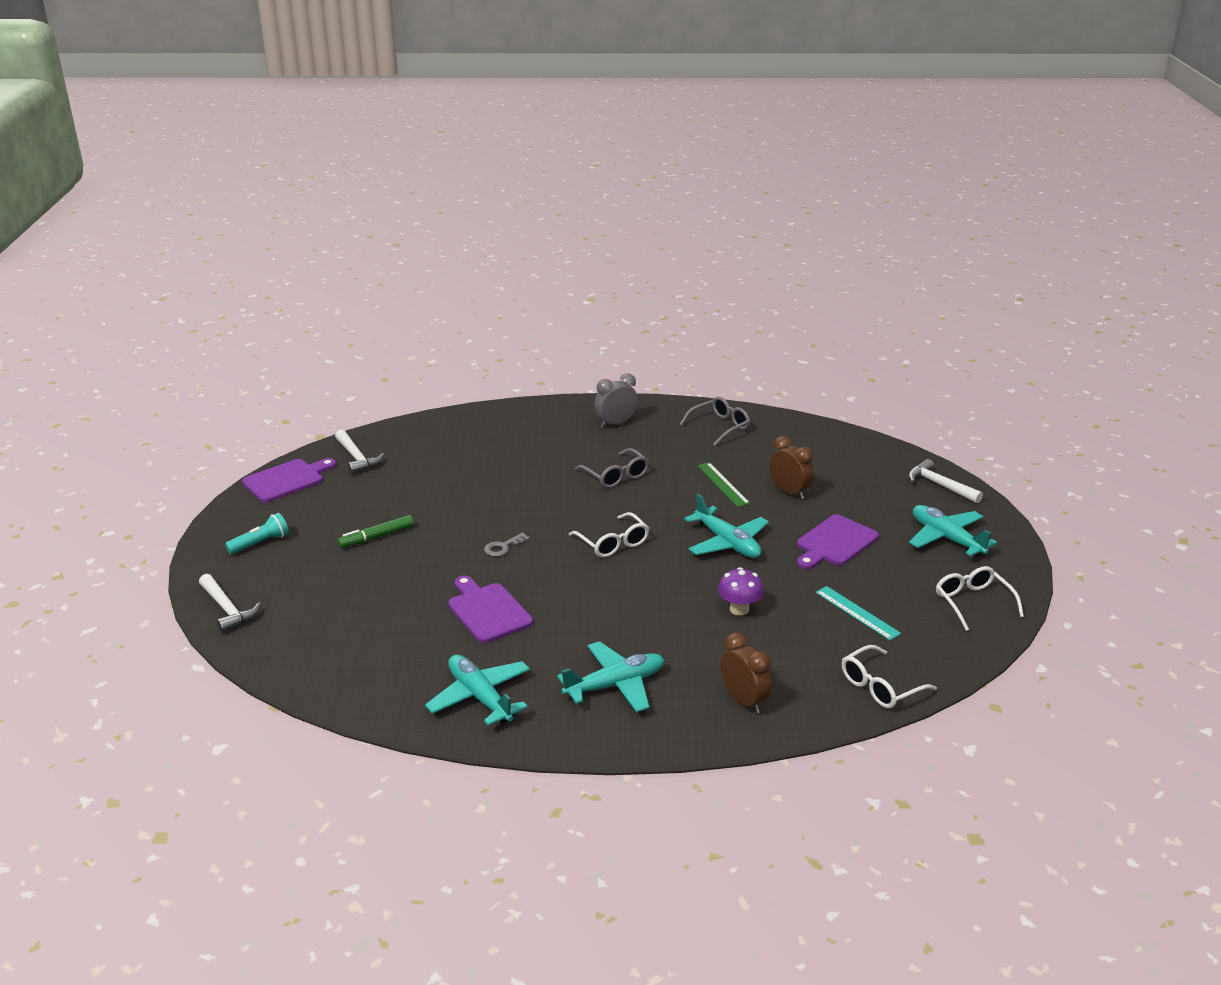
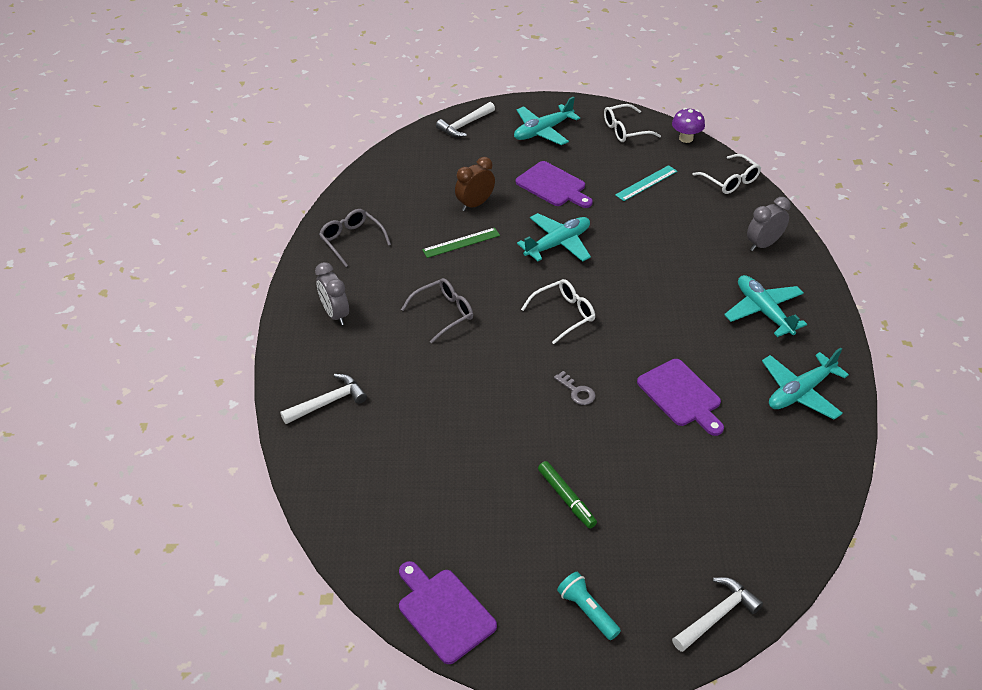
camera: 90 degrees left, 15 degrees up
white hammer [335,429,384,474] -> white hammer moved to [280,374,367,424]
purple cutting board [448,575,533,643] -> purple cutting board turned 90 degrees counterclockwise [637,359,724,436]
purple mushroom [718,567,764,616] -> purple mushroom moved to [672,108,705,143]
brown clock [720,632,772,714] -> grey clock [747,197,790,251]

